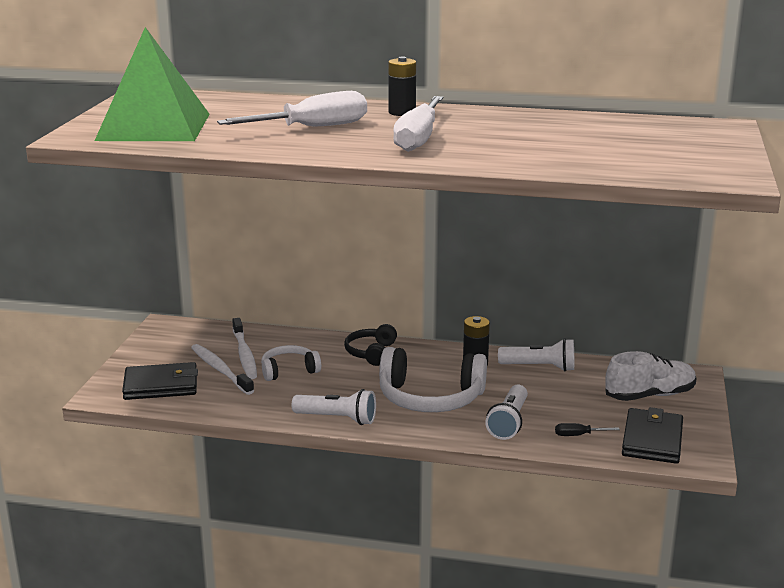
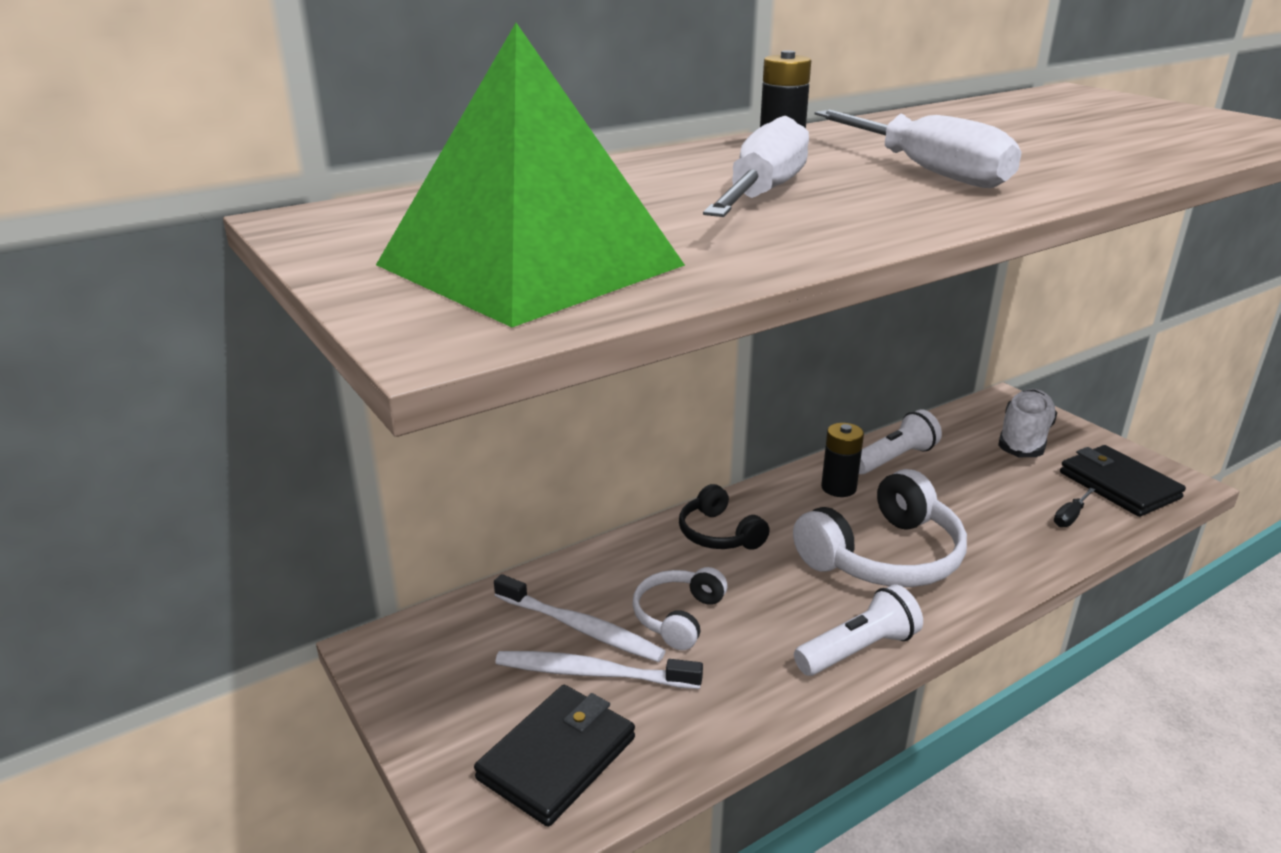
camera: 45 degrees left, 5 degrees up
white flashlight [485,384,528,440] -> none

